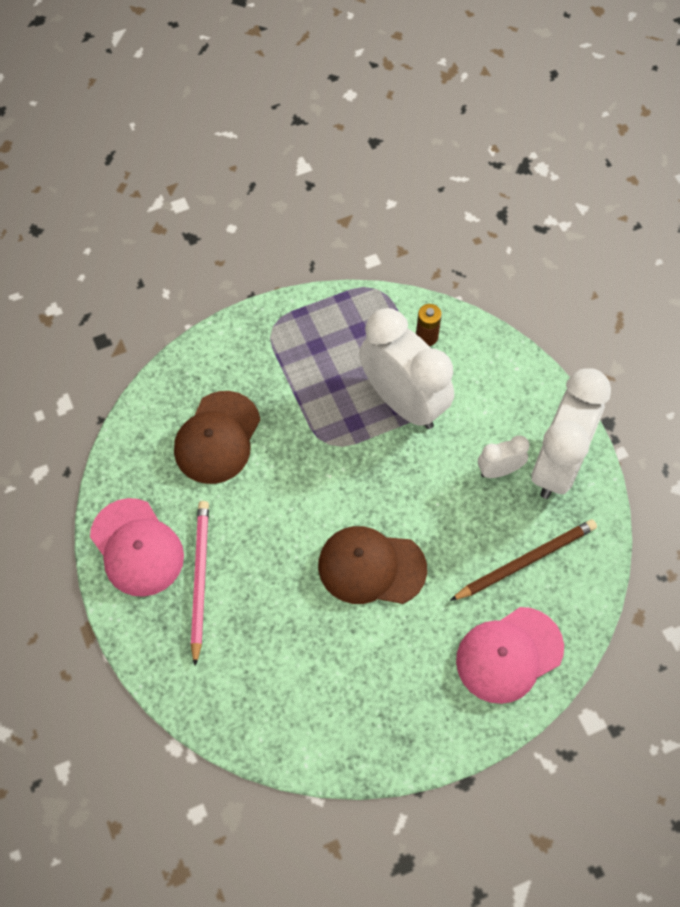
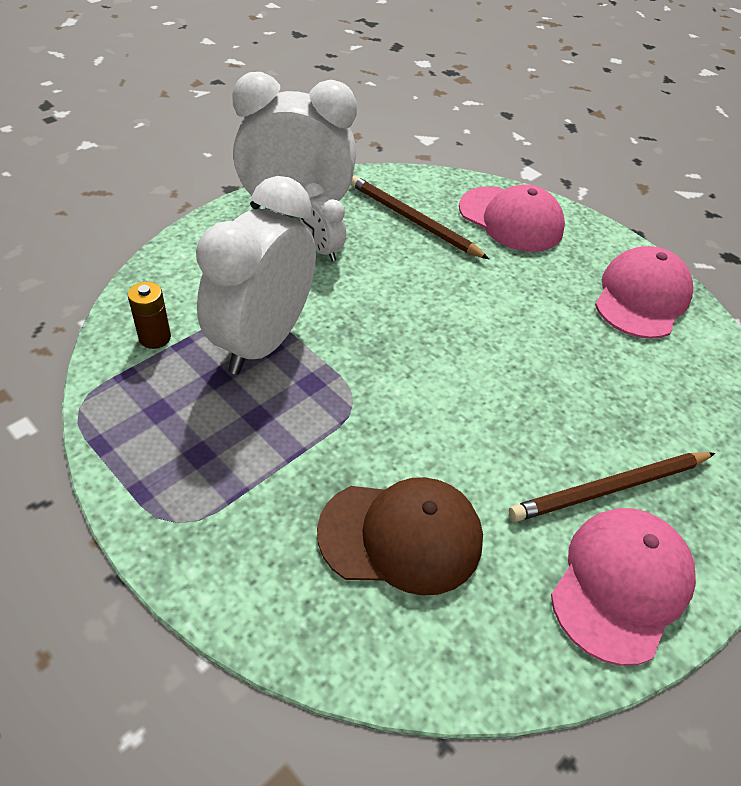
camera: 115 degrees left, 15 degrees down
pink pencil [191,501,209,666] -> brown pencil [509,452,715,522]
brown cap [318,526,427,604] -> none
none -> pink cap [595,246,693,339]

